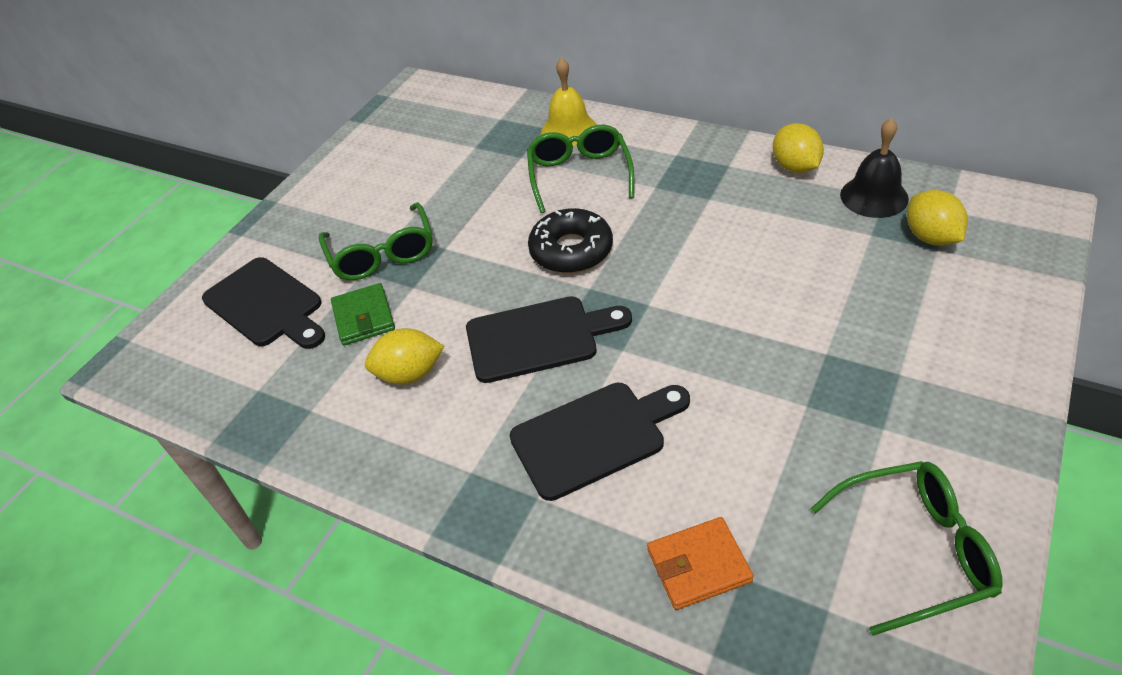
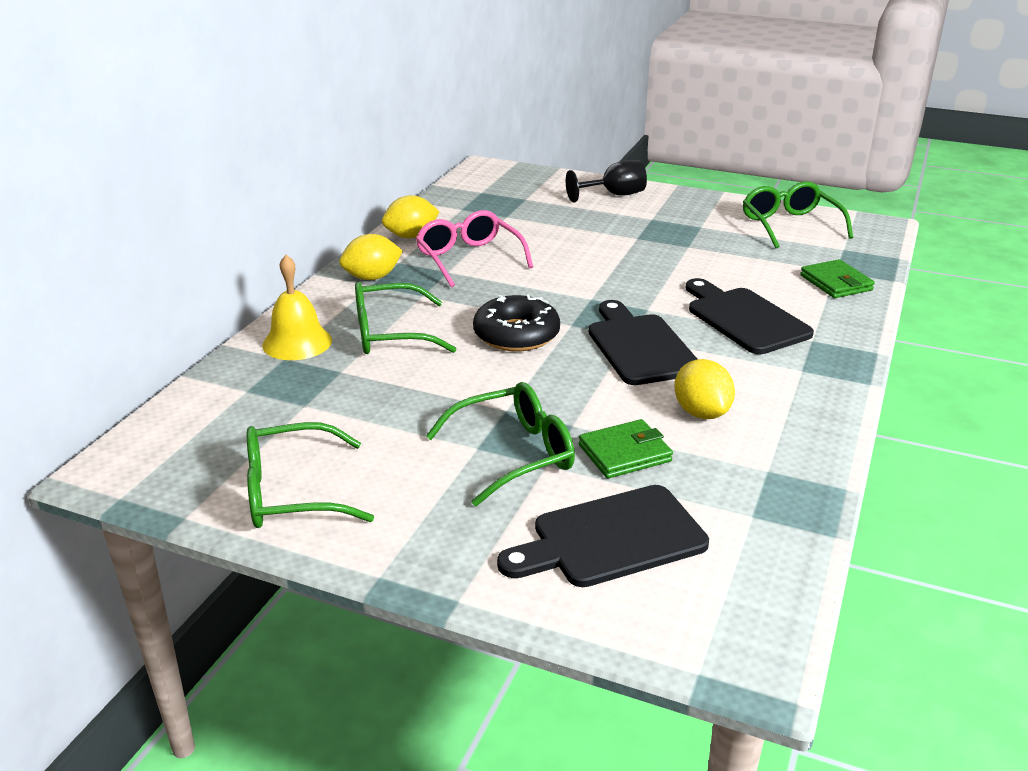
camera: 100 degrees left, 15 degrees down
black cutting board [202,257,325,349] -> black cutting board turned 150 degrees counterclockwise [497,485,709,587]
orange wallet [647,517,754,610] -> green wallet [800,259,875,298]
black bell [840,118,909,218] -> none
yellow lemon [907,190,968,246] -> yellow lemon moved to [339,234,403,280]
none -> green glasses [247,422,374,528]
none -> pink glasses [415,210,533,288]
none -> black goblet [566,160,647,203]

